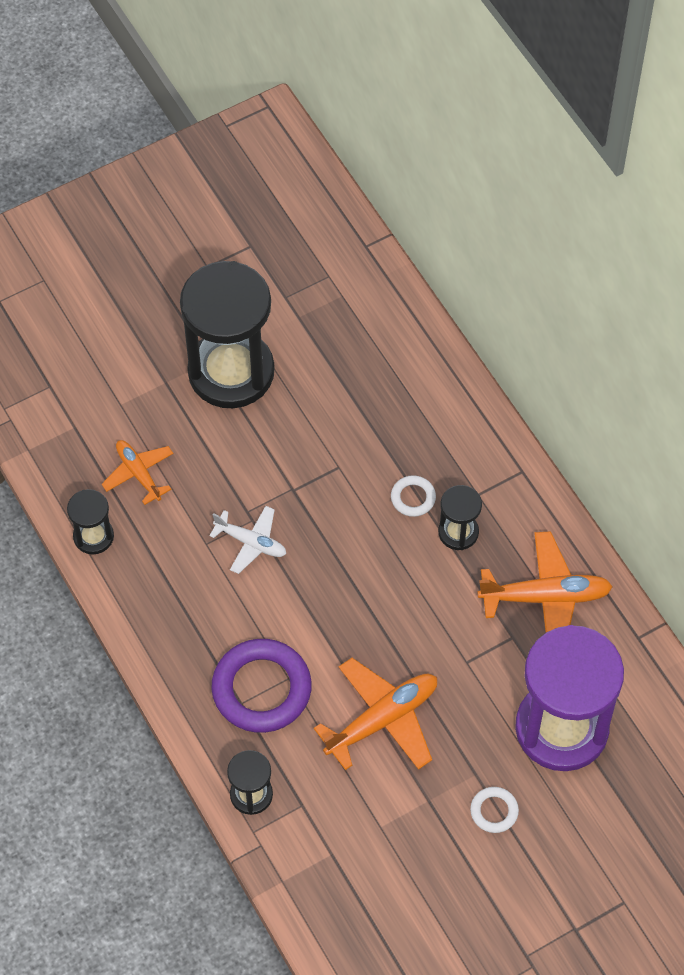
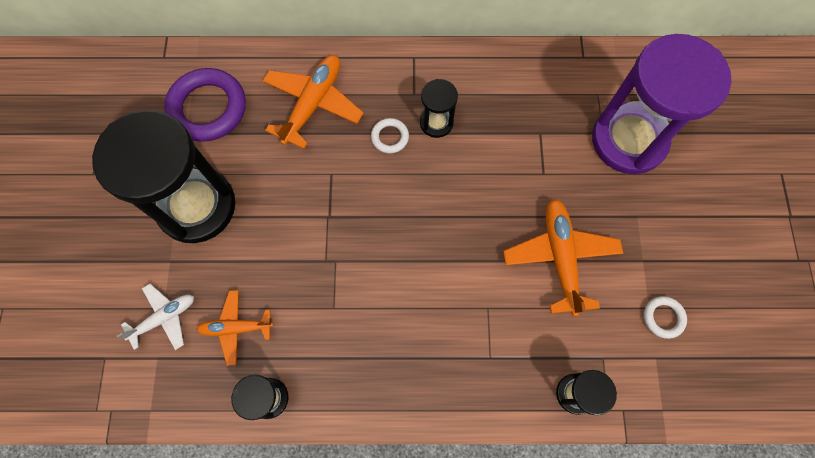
camera: 60 degrees left, 10 degrees up
white plane [209,506,286,574] -> white plane moved to [117,284,194,350]
purple ring [211,639,312,733] -> purple ring moved to [164,68,246,142]
white ring [470,787,519,833] -> white ring moved to [644,296,687,339]
orange plane [478,531,613,632] -> orange plane moved to [262,55,364,149]

